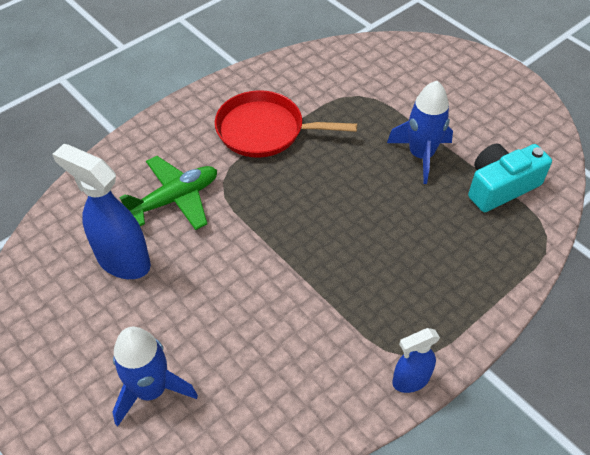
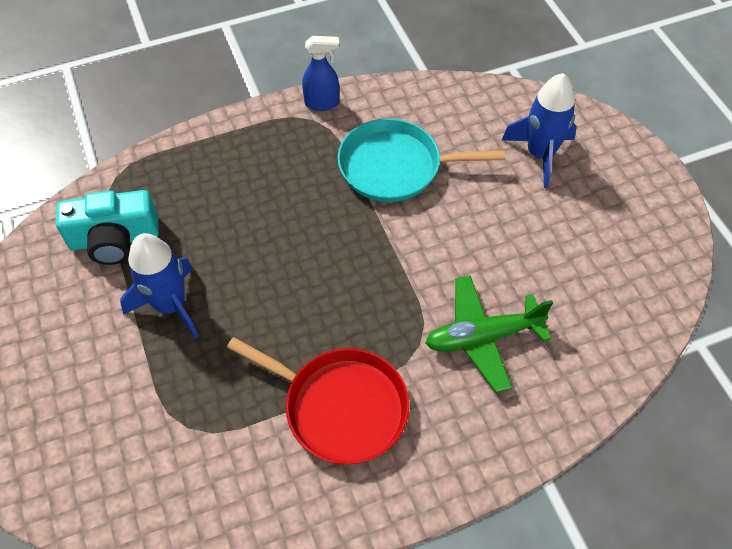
camera: 160 degrees left, 5 degrees up
blue spray bottle [52,144,151,279] -> none
none -> turquoise pan [337,119,505,202]

